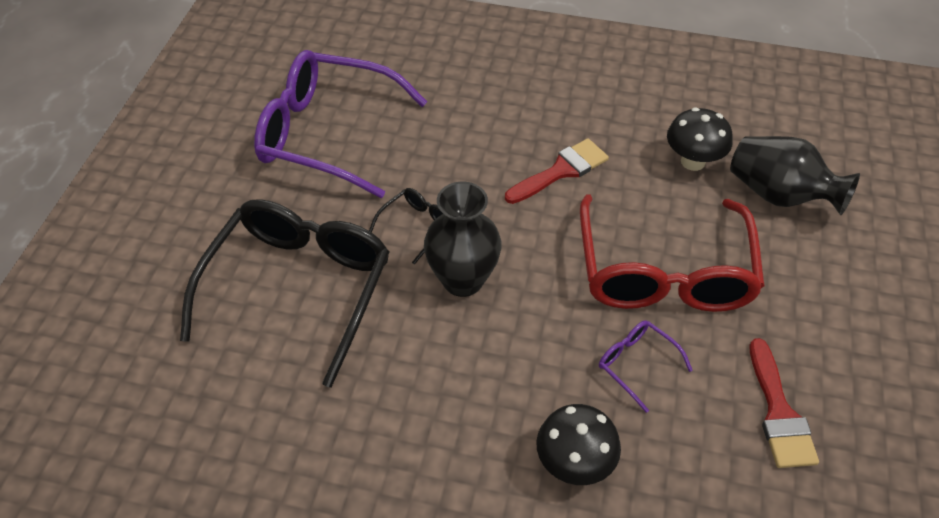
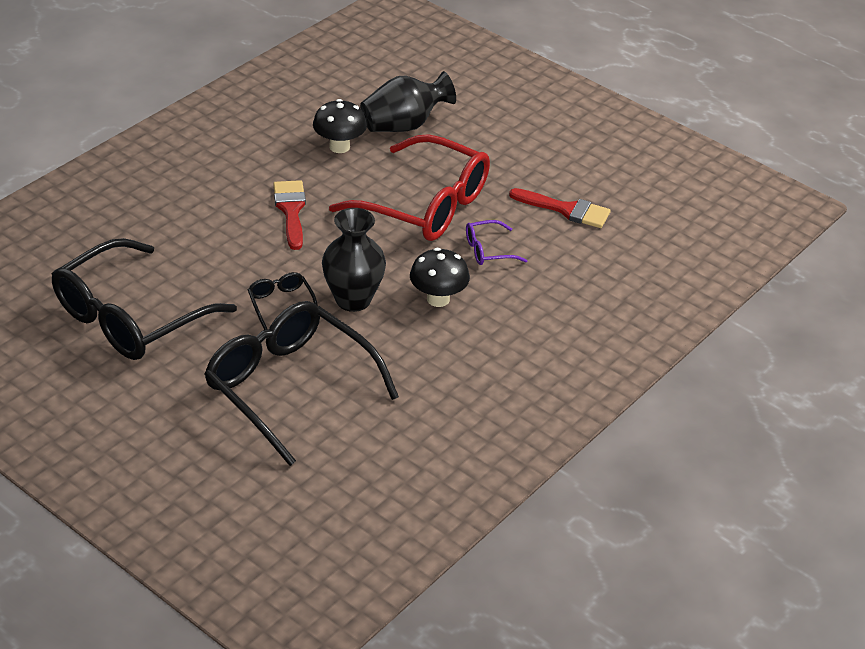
camera: 65 degrees left, 10 degrees down
purple glasses [254,50,427,198] -> black glasses [52,238,237,360]
black mushroom [536,404,621,485] -> black mushroom moved to [410,248,470,307]

